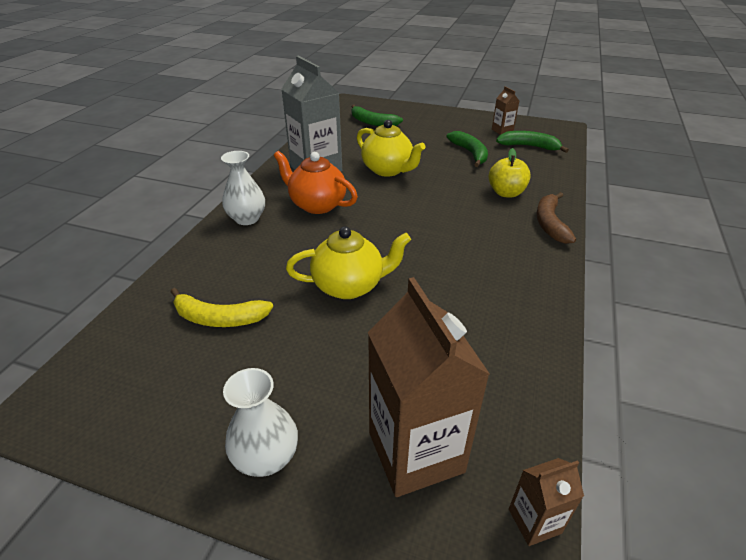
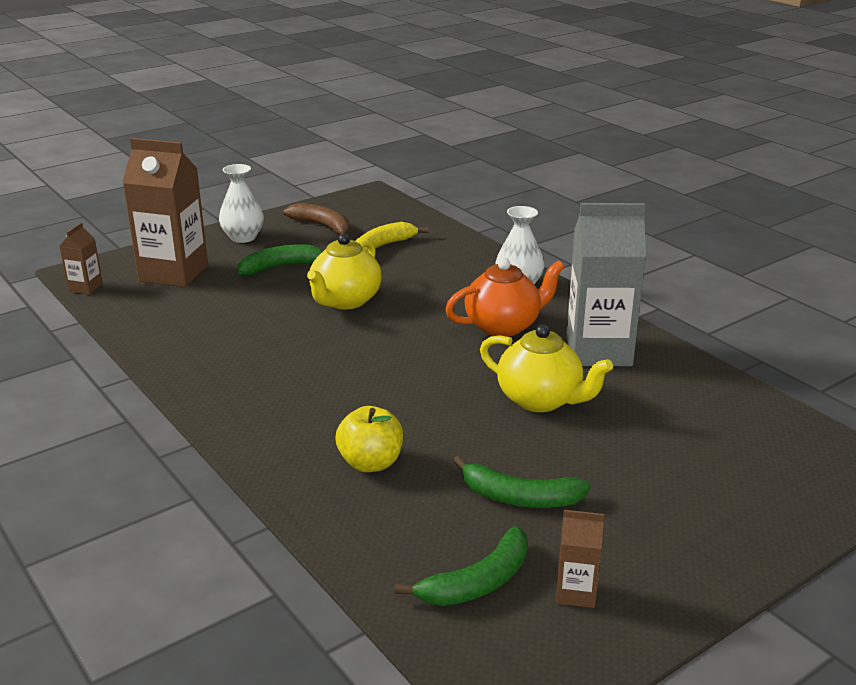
camera: 125 degrees right, 10 degrees down
green banana [351,105,403,126] -> green banana moved to [238,244,323,275]
yellow teapot [357,120,425,177] -> yellow teapot turned 135 degrees counterclockwise [480,324,613,412]
brown banana [536,192,576,244] -> brown banana moved to [284,203,349,235]

